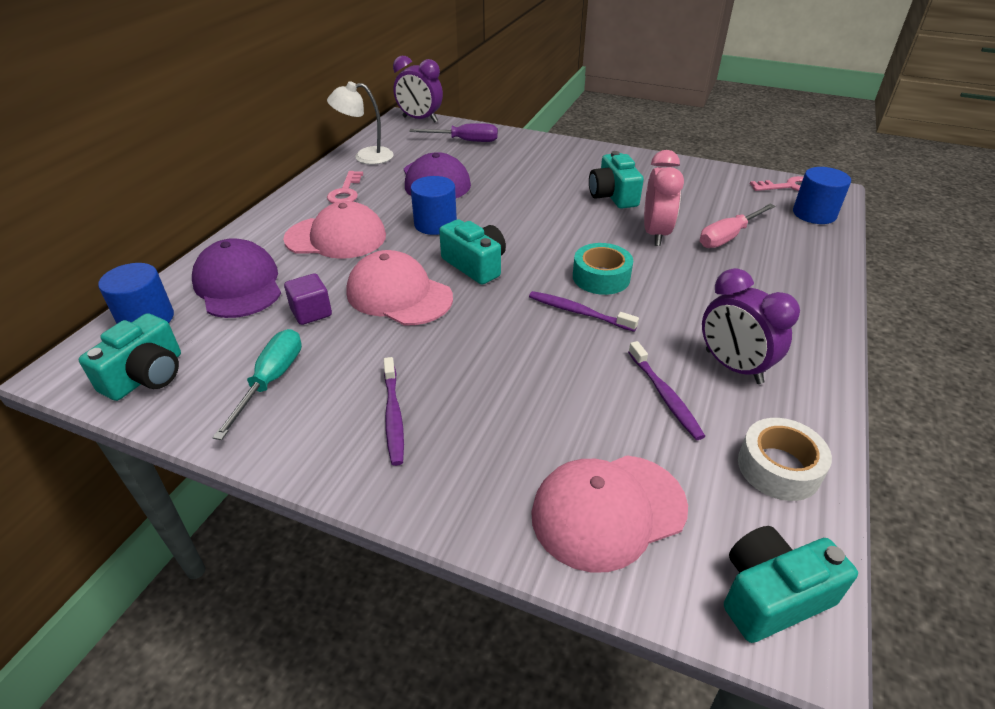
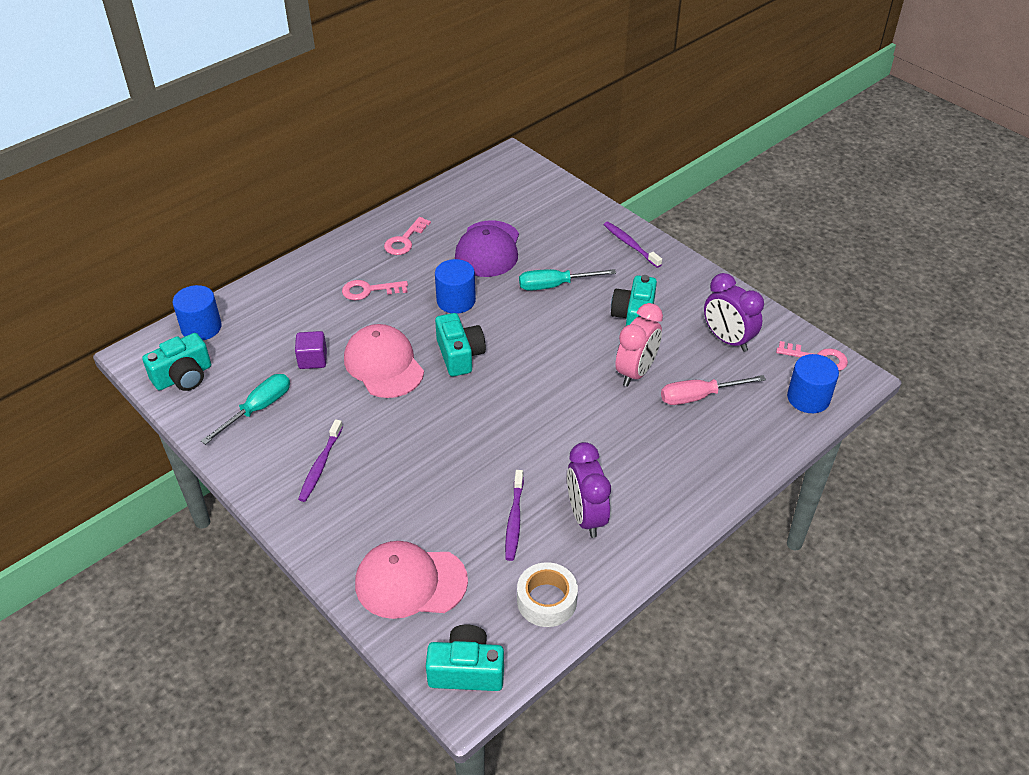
camera: 25 degrees right, 5 degrees up
purple cap [192,238,281,318] -> none
pink cap [283,201,386,259] -> pink key [342,280,408,300]
white lamp [327,81,394,164] -> none
purple clock [393,56,443,122] -> purple clock moved to [704,273,764,352]
purple screwdriver [409,123,498,142] -> none
purple toothbrush [529,291,639,332] -> purple toothbrush moved to [604,222,662,268]
turquoise tape [573,243,633,295] -> none
none -> turquoise screwdriver [519,269,616,291]

